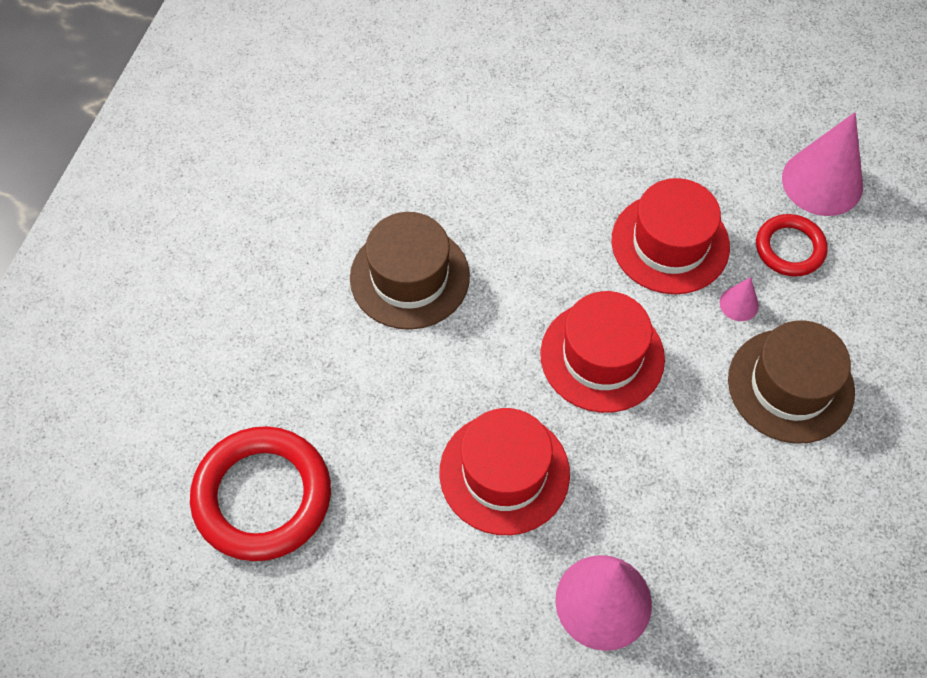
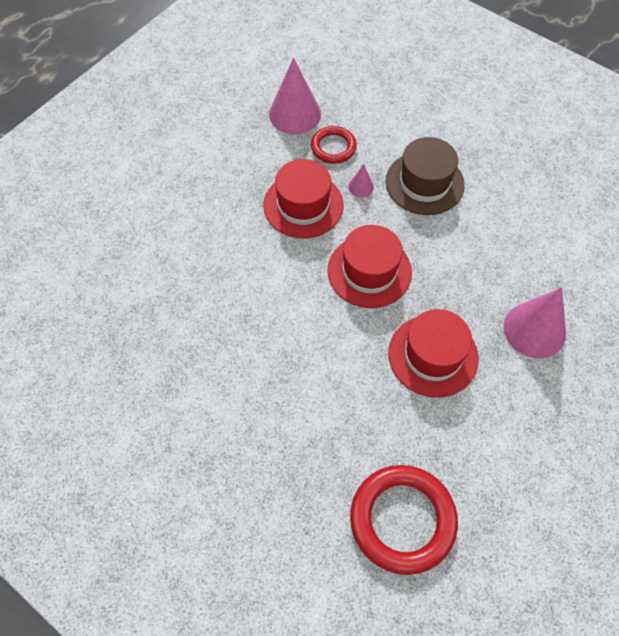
camera: 70 degrees left, 0 degrees up
brown hat [350,212,470,330] -> none

